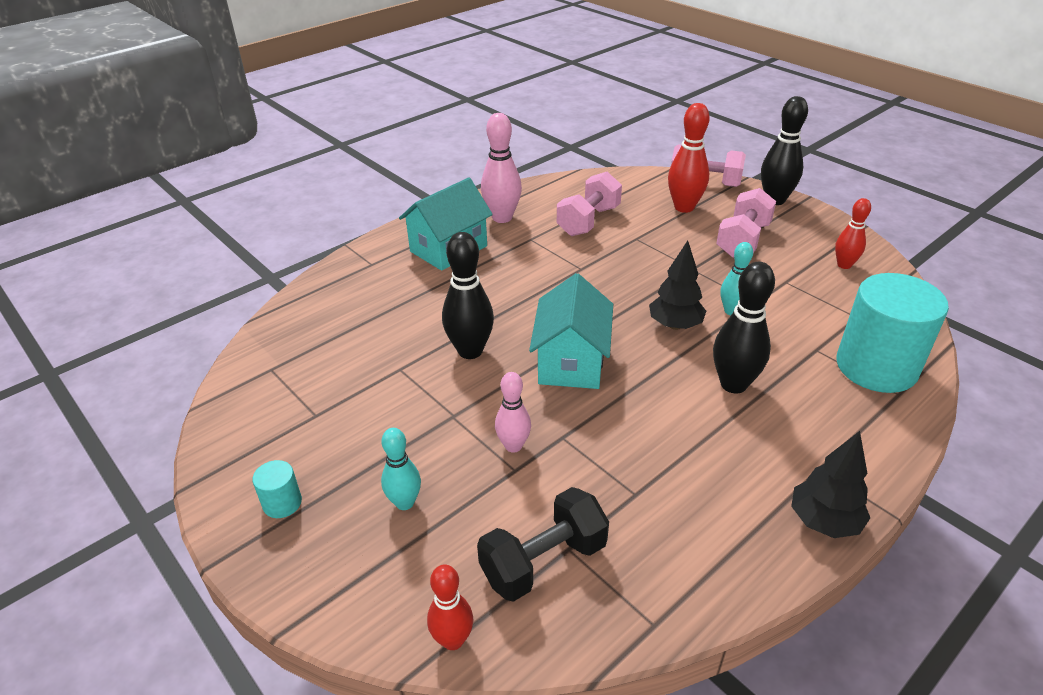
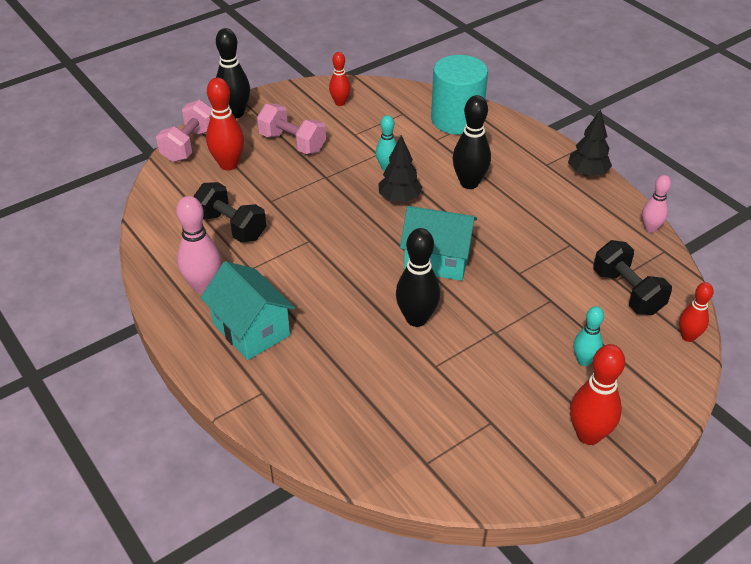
camera: 85 degrees left, 5 degrees up
turquoise cylinder [252,460,302,518] -> red bowling pin [570,344,625,445]
pink bowling pin [495,372,531,453] -> pink bowling pin moved to [642,175,671,233]
pink dumbbell [557,172,622,236] -> black dumbbell [193,182,266,243]

